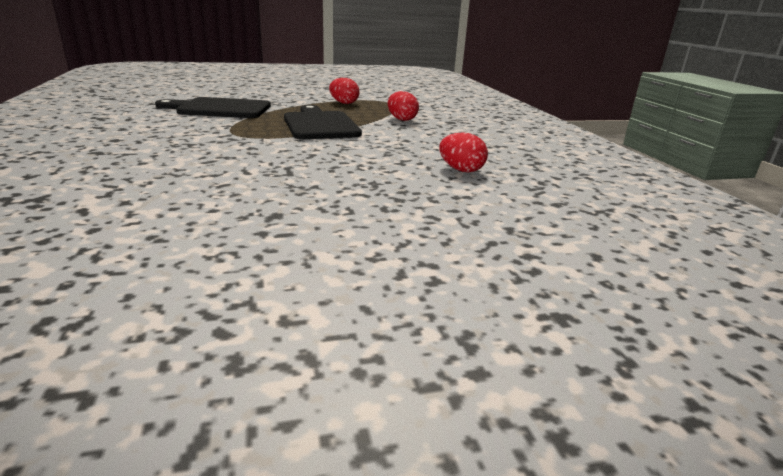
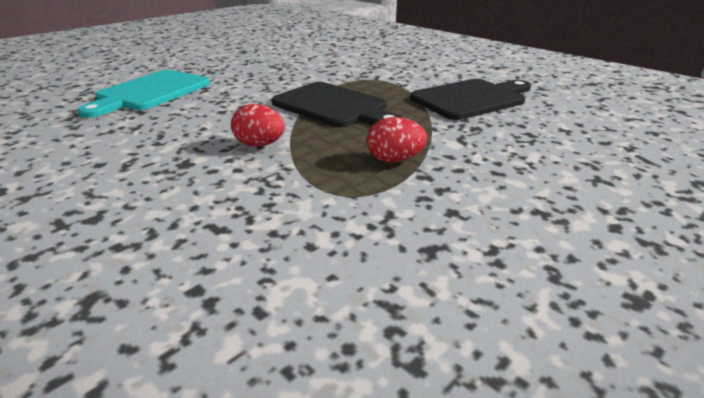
camera: 150 degrees right, 5 degrees up
red egg [440,132,488,172] -> turquoise cutting board [77,70,210,118]

